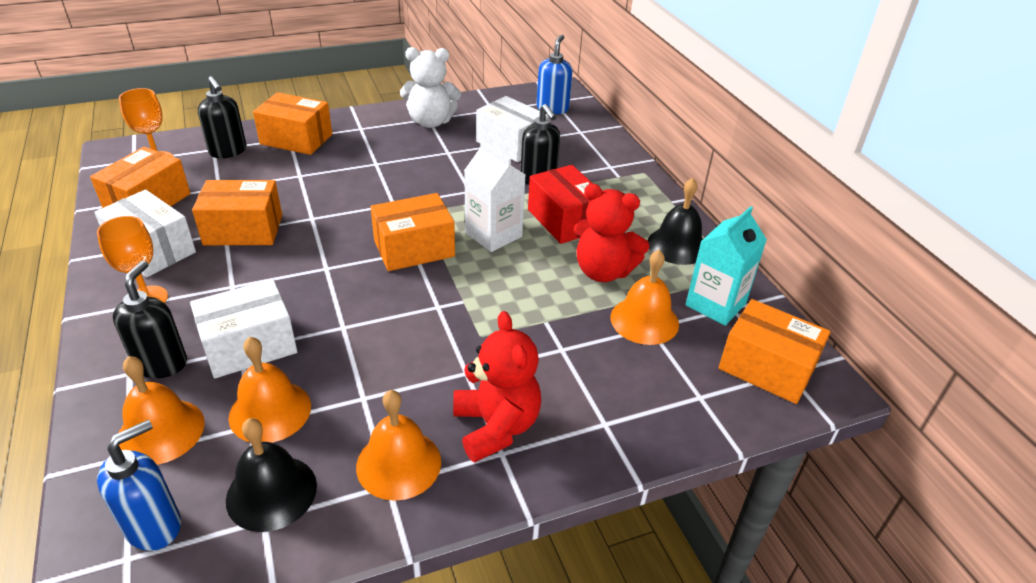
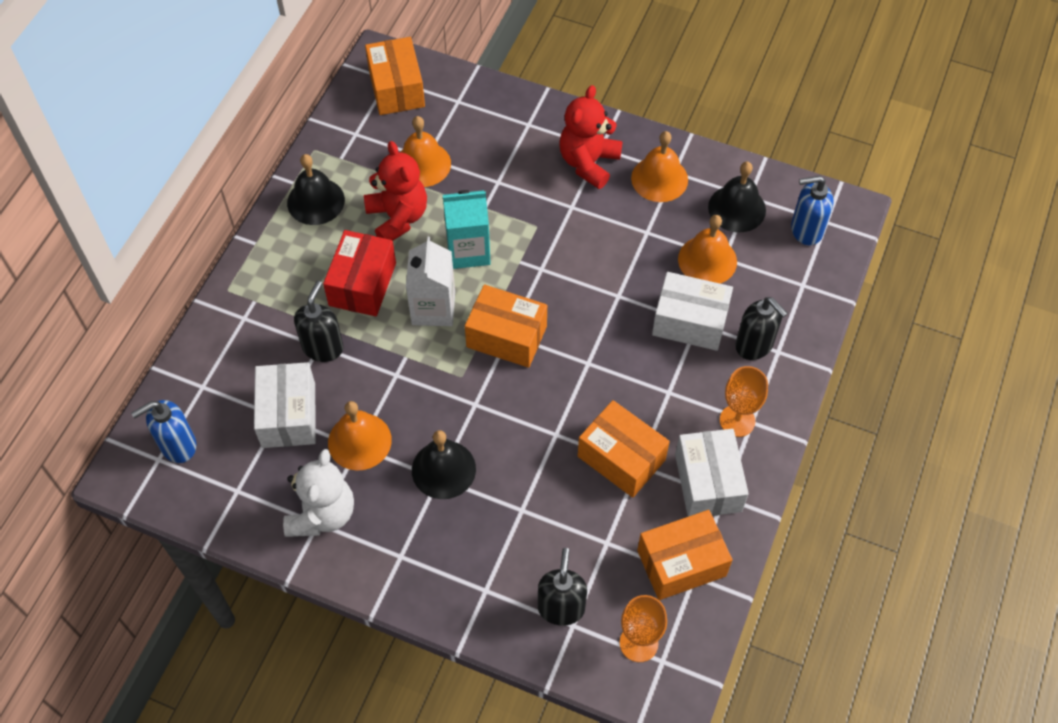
camera: 135 degrees left, 20 degrees up
black soap dispenser [113,260,187,378] -> black soap dispenser turned 90 degrees counterclockwise [735,297,788,360]
orange bell [119,356,205,465] -> orange bell moved to [328,401,392,471]
orange box [253,92,332,155] -> none
white teddy bear [400,47,461,128] -> white teddy bear turned 60 degrees clockwise [283,449,354,537]
turquoise carton [685,206,767,326] -> turquoise carton moved to [443,190,491,269]
none -> black bell [412,430,476,499]

